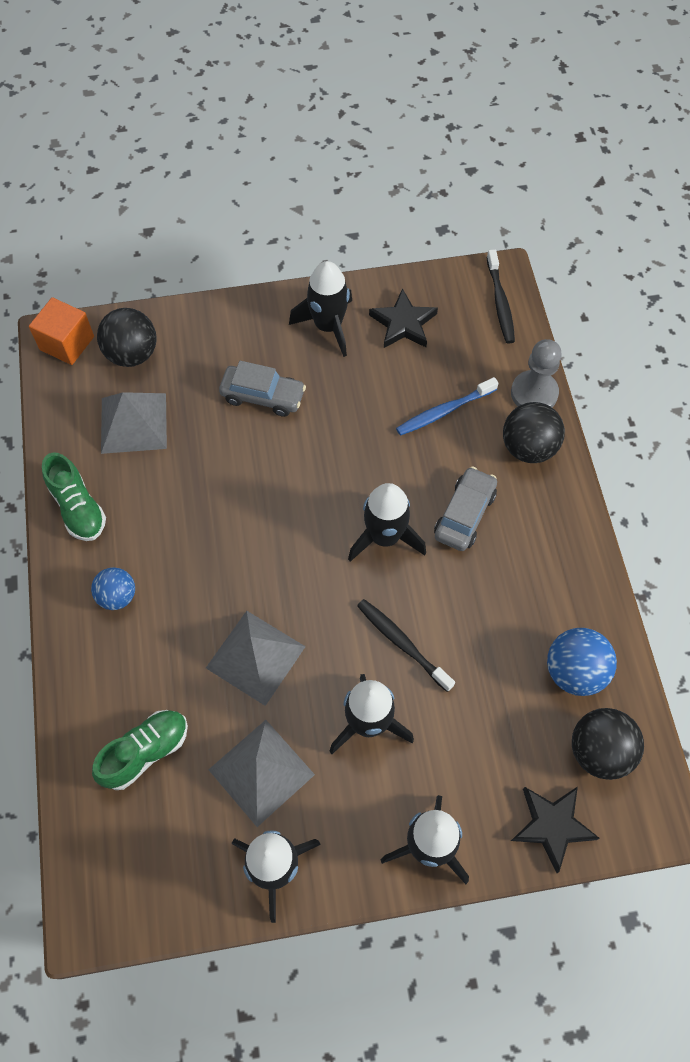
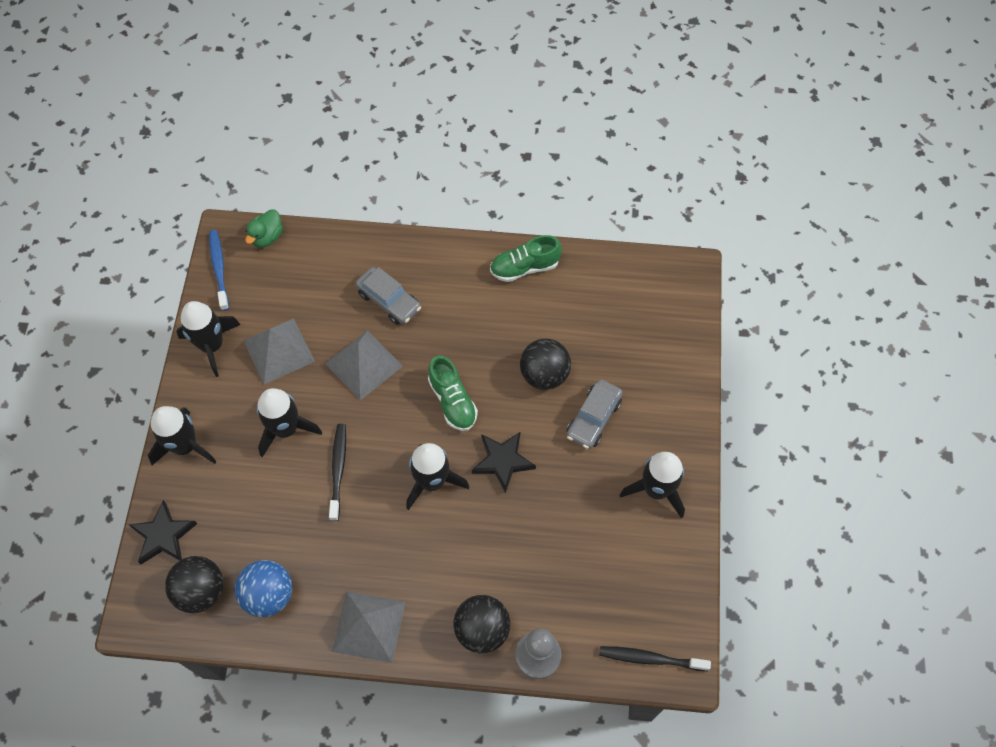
camera: 105 degrees right, 0 degrees up
orange cube [29,297,94,365] -> none
blue ball [91,567,135,610] -> none
green shoe [92,710,188,790] -> green shoe moved to [428,355,478,431]
black ball [97,308,157,367] -> black ball moved to [520,339,571,390]
grey pyramid [101,392,167,454] -> grey pyramid moved to [332,591,405,663]
black toothbrush [357,599,455,692] -> black toothbrush turned 60 degrees counterclockwise [329,424,346,521]
black star [369,288,438,348] -> black star moved to [472,431,536,493]
blue toothbrush [396,377,499,436] -> blue toothbrush moved to [209,230,229,311]
grey car [434,466,497,551] -> grey car moved to [355,267,421,325]
none -> green duck [245,209,283,248]

